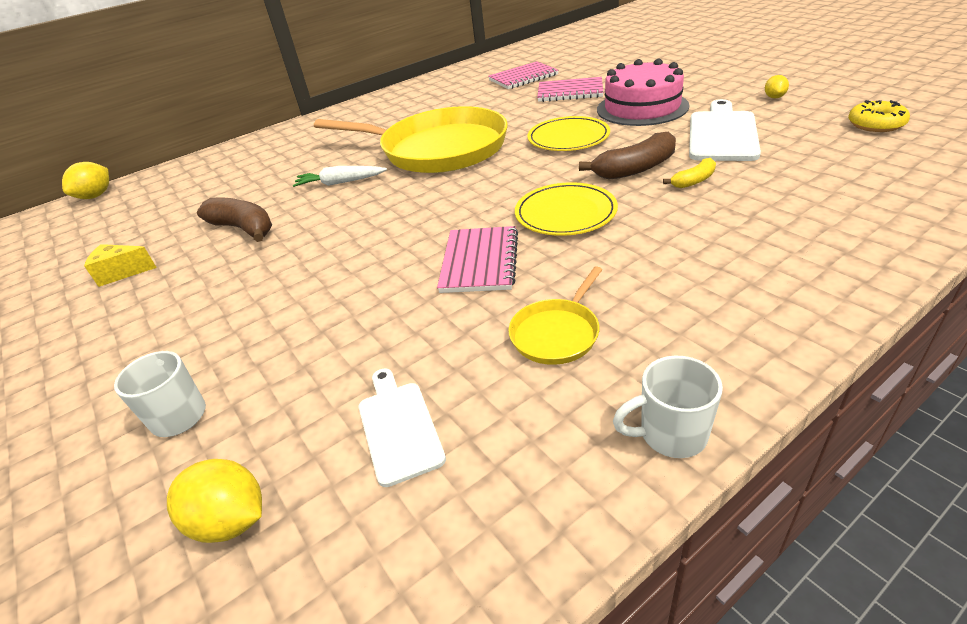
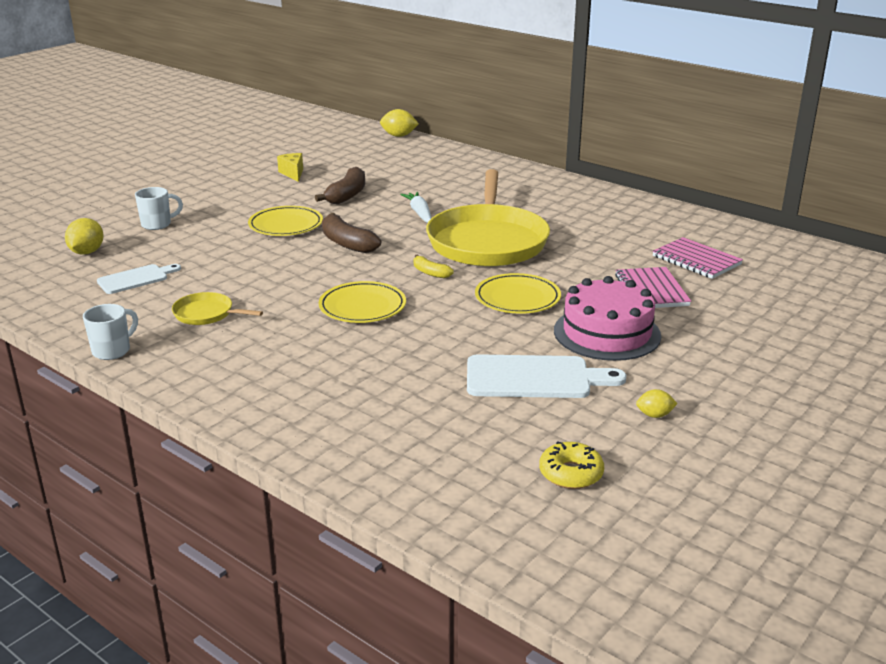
camera: 70 degrees right, 10 degrees down
pink notebook [437,226,518,293] -> none
brown banana [579,131,676,180] -> brown banana moved to [322,213,381,253]
white mug [613,356,723,458] -> white mug turned 60 degrees clockwise [83,304,138,360]
yellow banana [663,158,716,188] -> yellow banana moved to [414,255,454,278]
none -> yellow plate [248,206,323,236]

